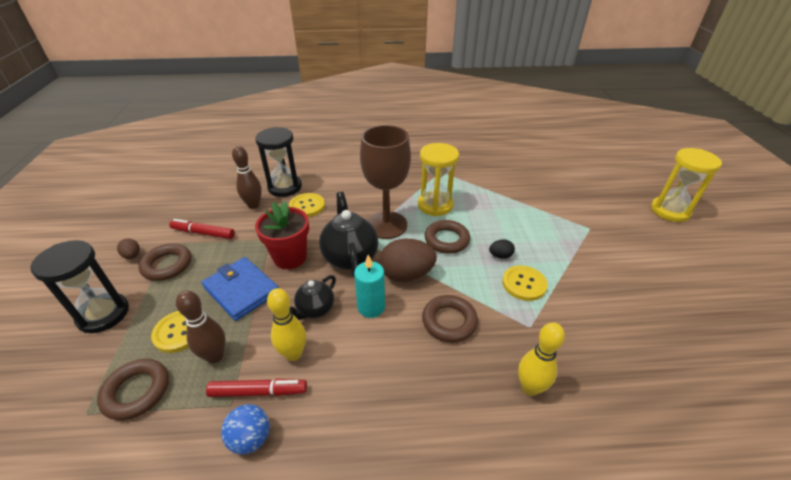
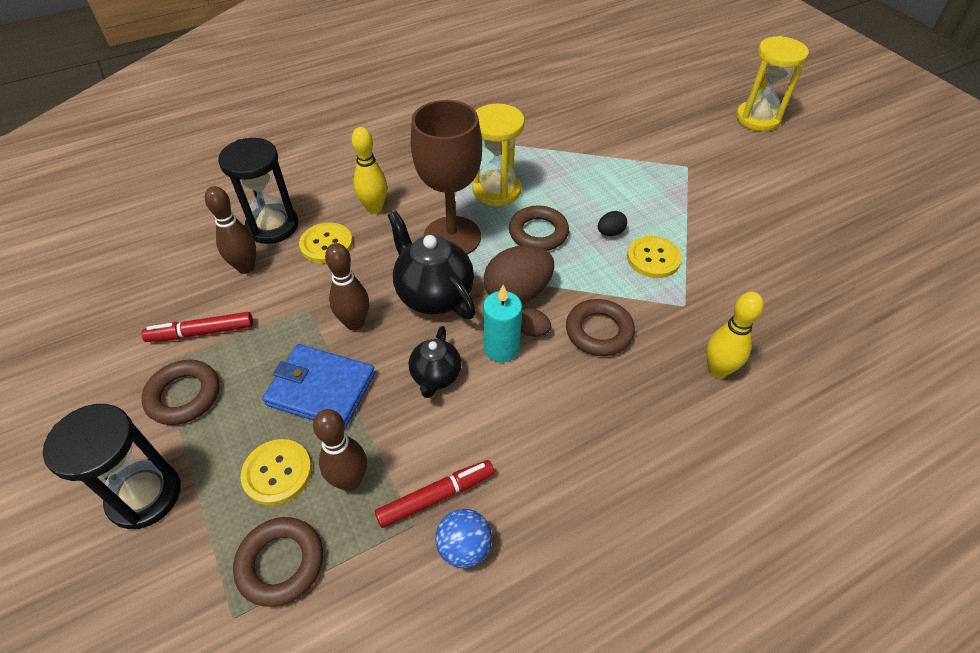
camera: 25 degrees left, 10 degrees up
brown egg [117,239,140,259] -> brown egg moved to [521,308,551,337]
red flower pot [255,201,309,269] -> brown bowling pin [325,243,369,331]
yellow bowling pin [267,288,306,361] -> yellow bowling pin moved to [351,127,387,214]

